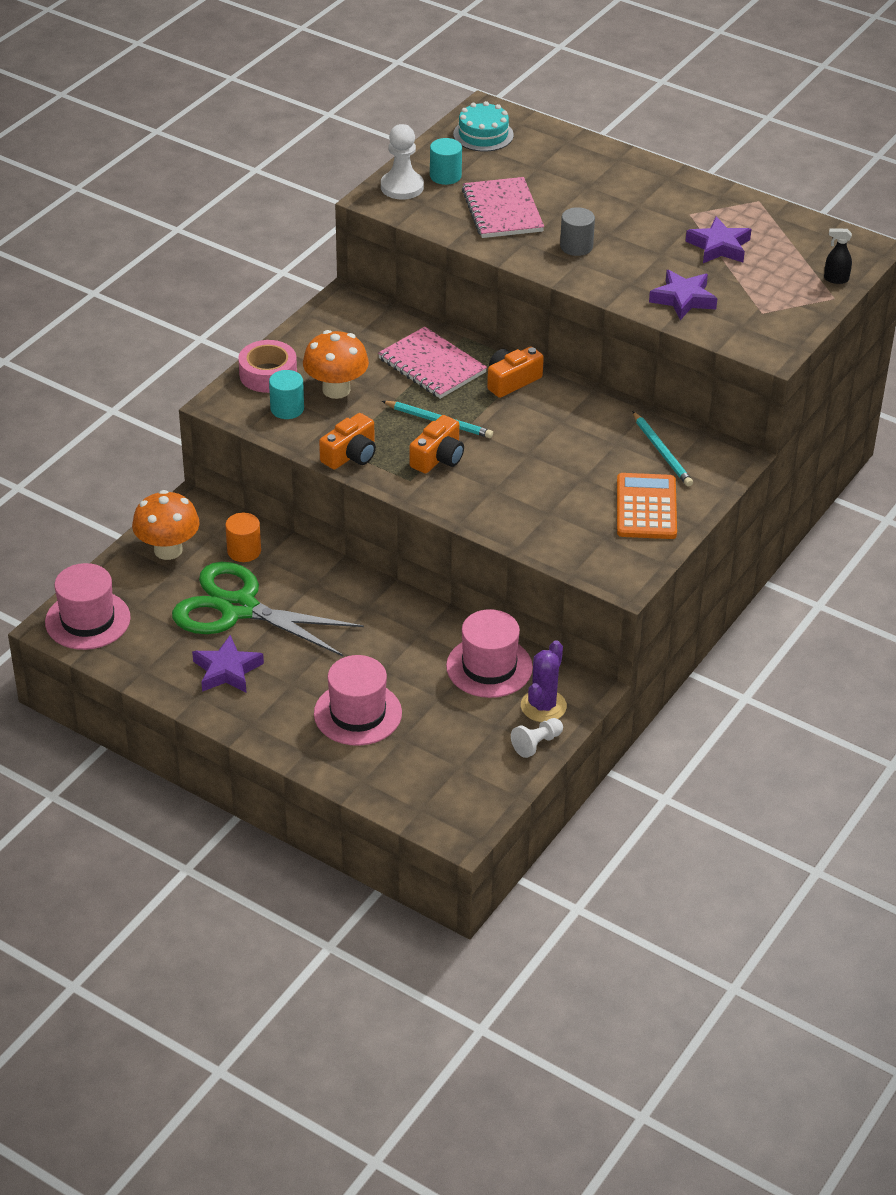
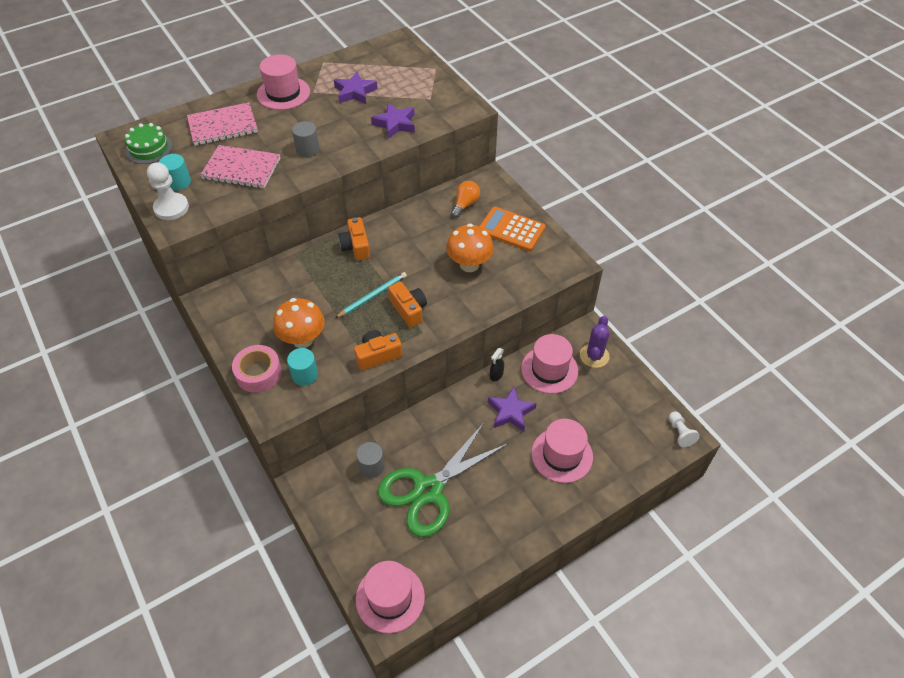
camera: 65 degrees left, 10 degrees up
orange mushroom [132,490,200,560] -> orange mushroom moved to [446,224,494,272]
purple star [192,635,264,693] -> purple star moved to [488,387,537,432]
orange cylinder [225,513,261,562] -> grey cylinder [356,442,385,478]
orange camera [319,413,376,470] -> orange camera turned 90 degrees counterclockwise [354,330,402,370]
pink notebook [378,327,487,399] -> pink notebook moved to [187,102,258,146]
turquoise cake [453,101,514,152] -> green cake [125,123,173,164]
white pawn [511,718,563,758] -> white pawn moved to [668,411,700,447]
purple cactus [521,640,567,722] -> purple cactus turned 60 degrees clockwise [580,316,610,368]
turquoise pencil [632,411,693,487] -> orange light bulb [451,181,480,218]
black spray bottle [824,228,852,284] -> black spray bottle moved to [490,348,504,381]
none -> pink hat [257,54,310,110]

